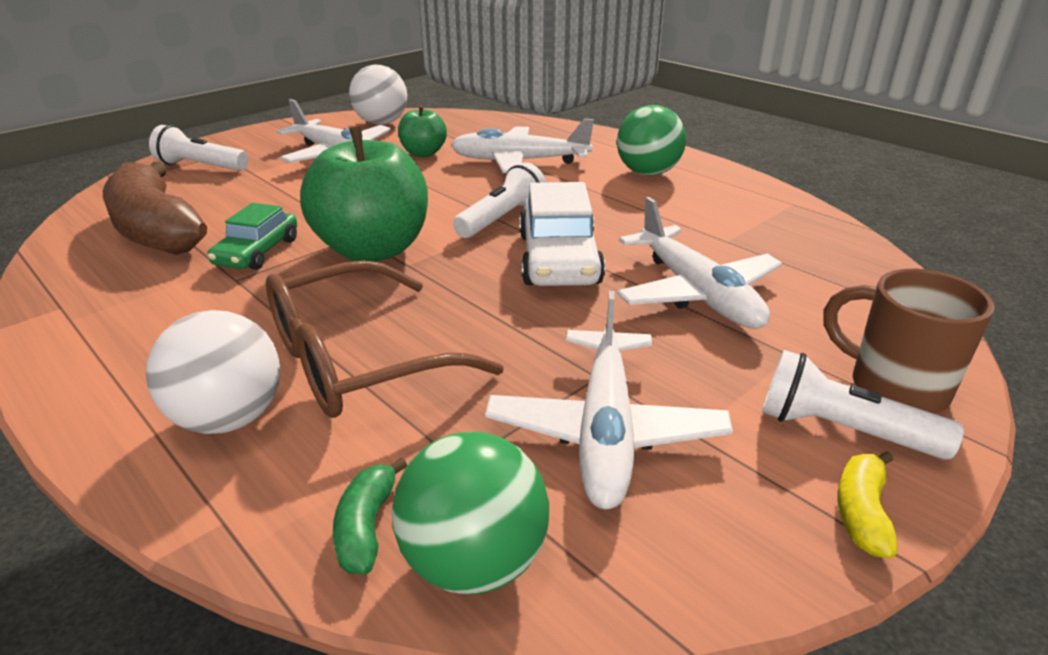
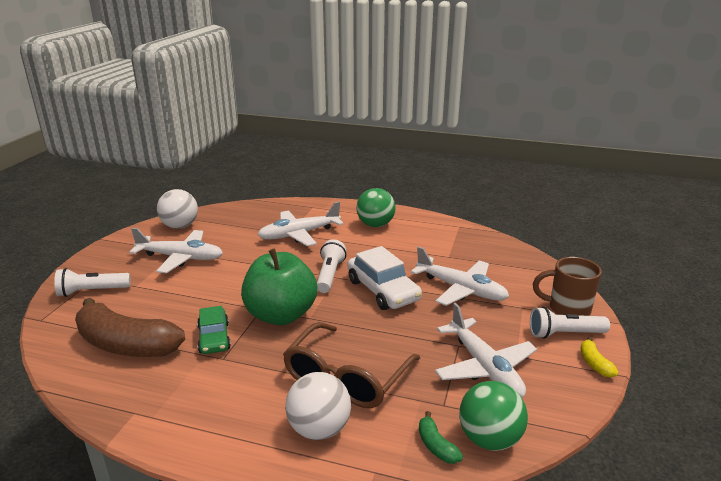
camera: 30 degrees left, 5 degrees down
green apple [398,105,447,157] -> none

